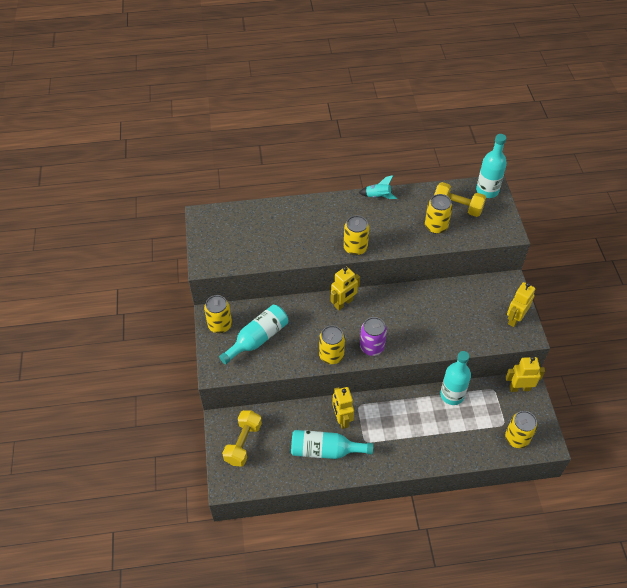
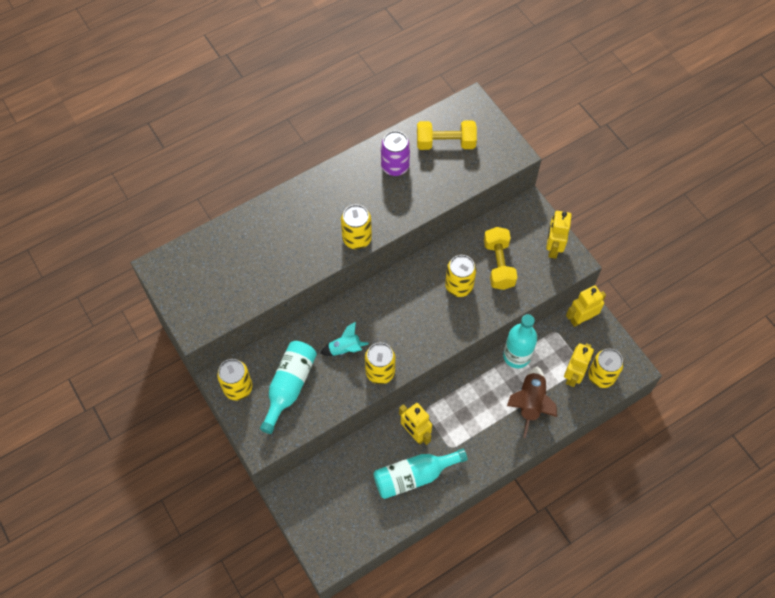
camera: 25 degrees left, 10 degrees up
yellow dumbbell [222,410,262,467] -> yellow dumbbell moved to [484,227,518,290]
yellow robot [330,266,360,310] -> yellow robot moved to [564,343,594,387]
turquoise rocket [359,175,397,199] -> turquoise rocket moved to [320,322,369,356]
purple can [360,317,387,356] -> purple can moved to [381,131,410,176]
yellow can [425,194,453,234] -> yellow can moved to [445,255,476,297]
turquoise bottle [476,134,507,198] -> none
none -> brown rocket [507,366,557,438]

